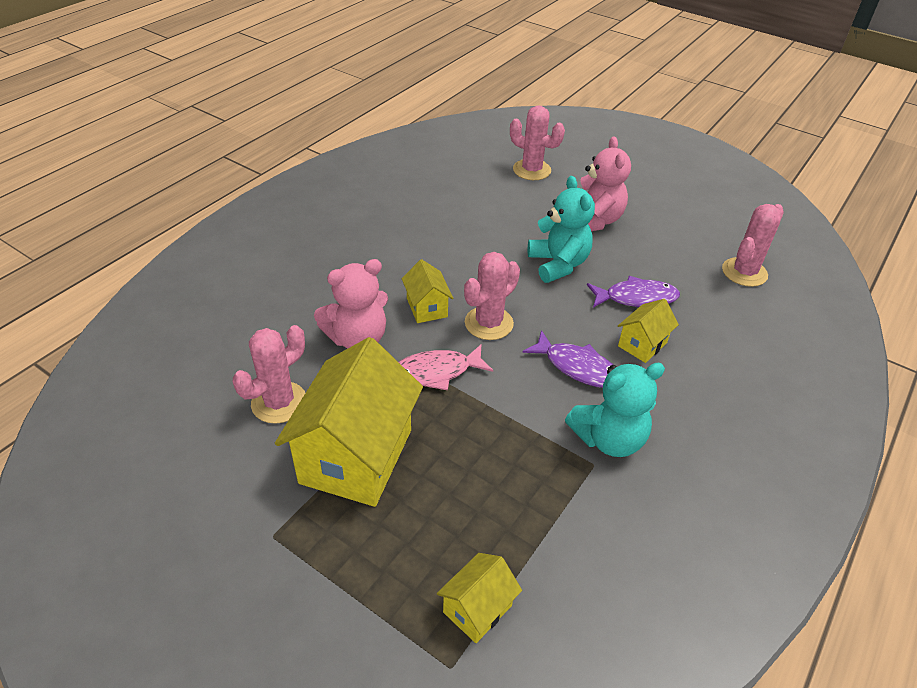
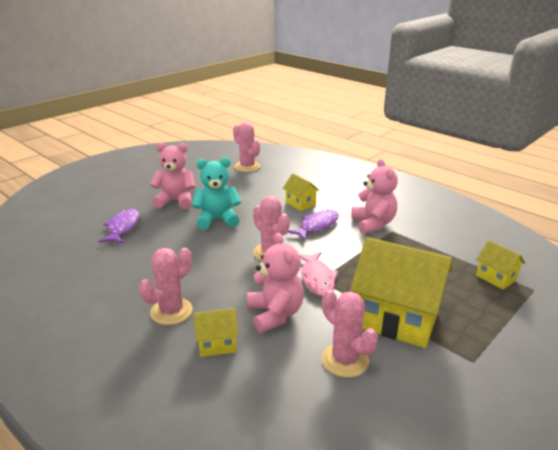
camera: 80 degrees left, 15 degrees down
yellow house [402,259,453,323] -> yellow house moved to [194,308,239,357]
pink cactus [510,105,565,180] -> pink cactus moved to [139,248,193,325]
turquoise teddy bear [565,363,665,457] -> pink teddy bear [351,159,398,234]
purple fish [587,276,680,308] -> purple fish moved to [99,209,140,243]

